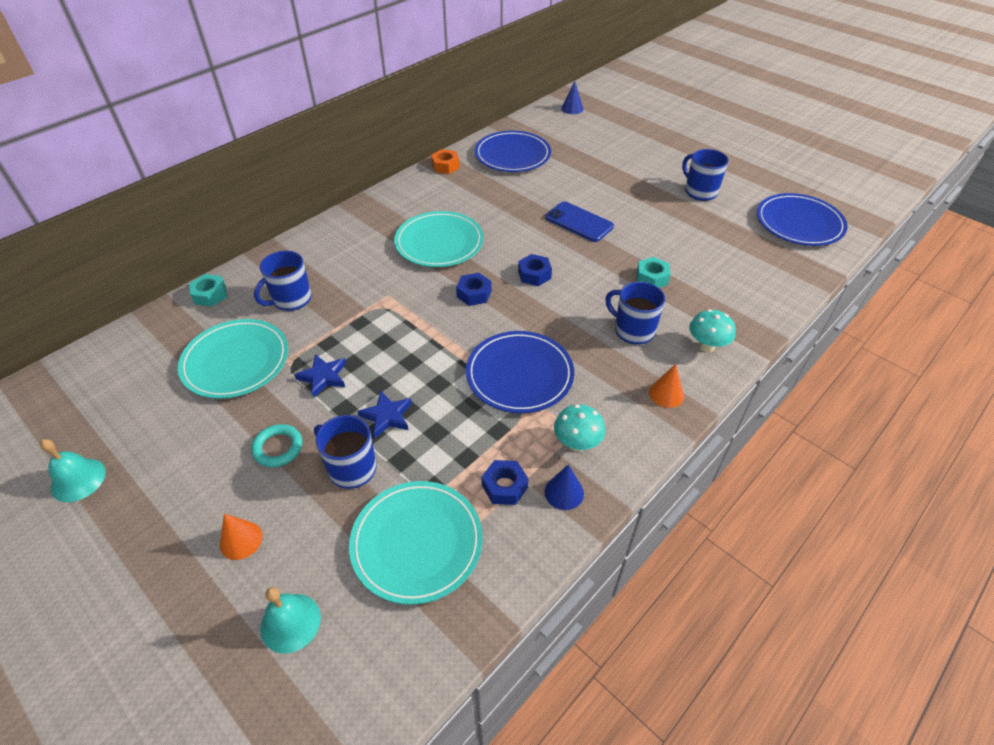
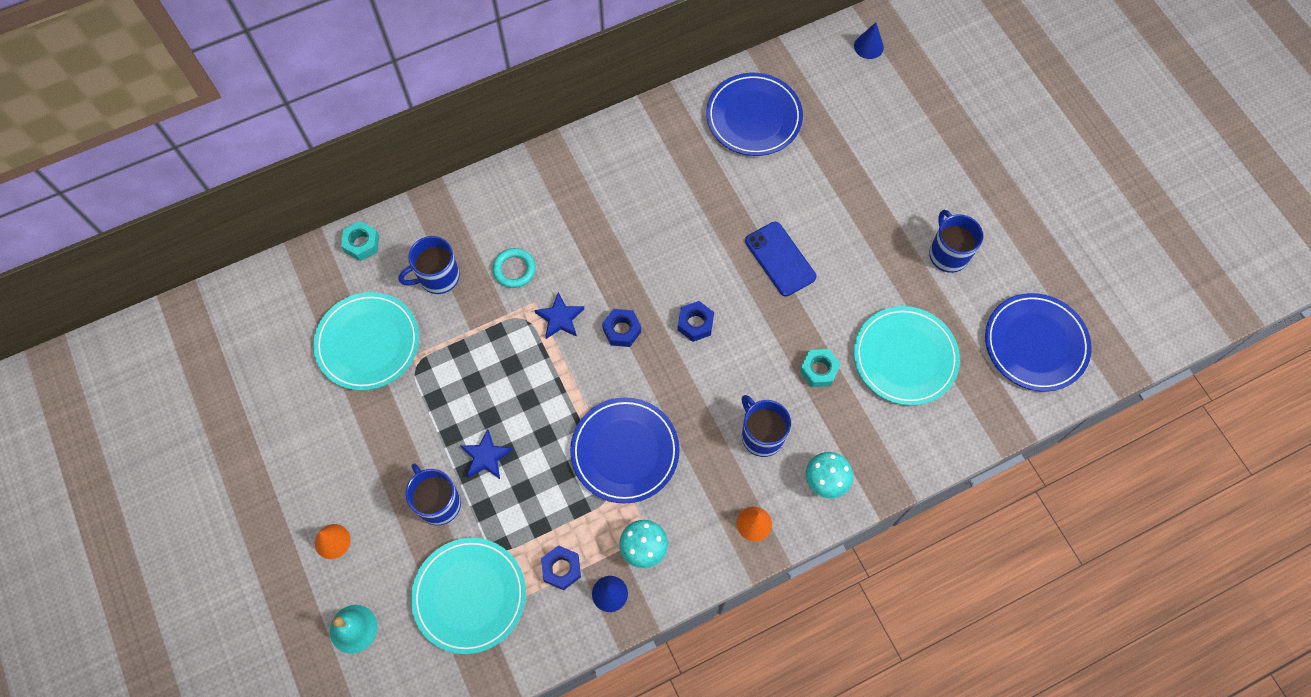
camera: 20 degrees right, 20 degrees up
turquoise bell [40,439,106,502] -> none
turquoise ring [251,424,302,467] -> turquoise ring moved to [492,248,536,288]
blue star [294,354,346,398] -> blue star moved to [534,292,584,339]
turquoise plate [394,211,484,267] -> turquoise plate moved to [854,306,960,406]
orange nut [431,149,460,174] -> none

